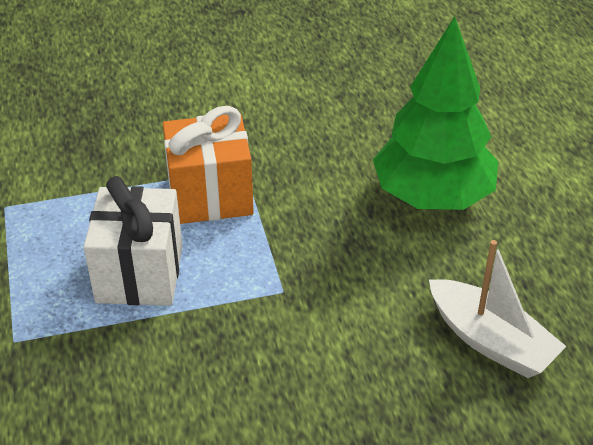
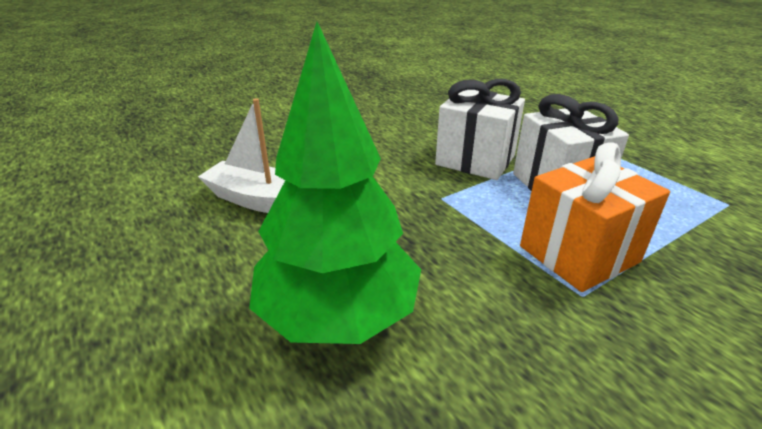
camera: 160 degrees right, 10 degrees down
none -> white gift [435,79,525,180]

